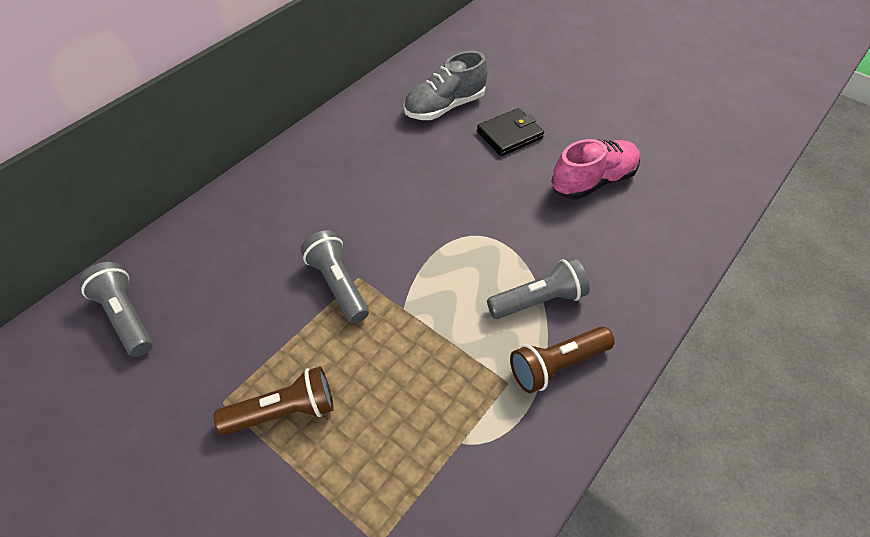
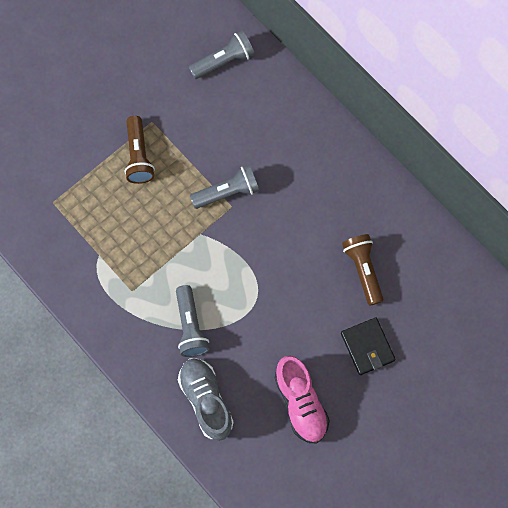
camera: 100 degrees right, 20 degrees up
grey shoe [404,51,488,120] -> grey shoe moved to [178,358,234,441]
brown flashlight [510,326,615,393] -> brown flashlight moved to [342,234,383,306]

